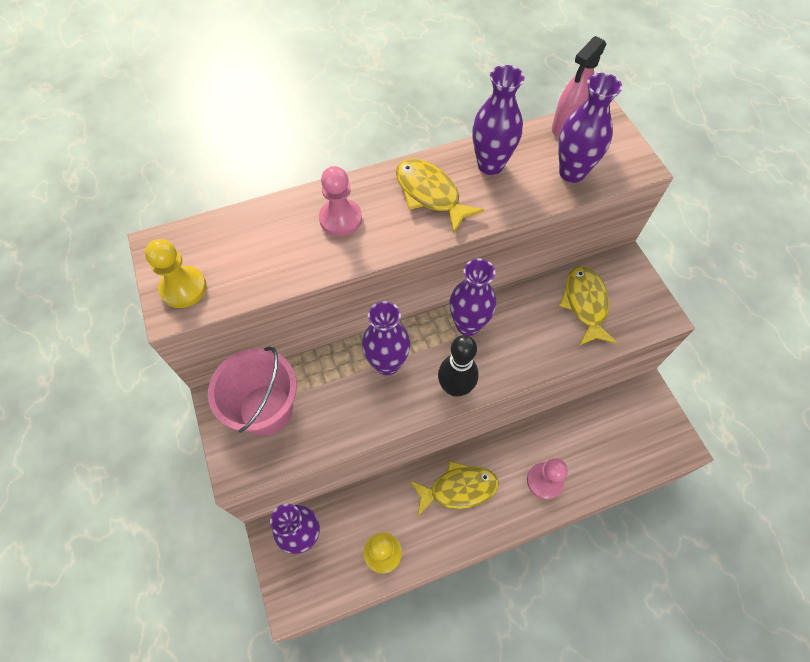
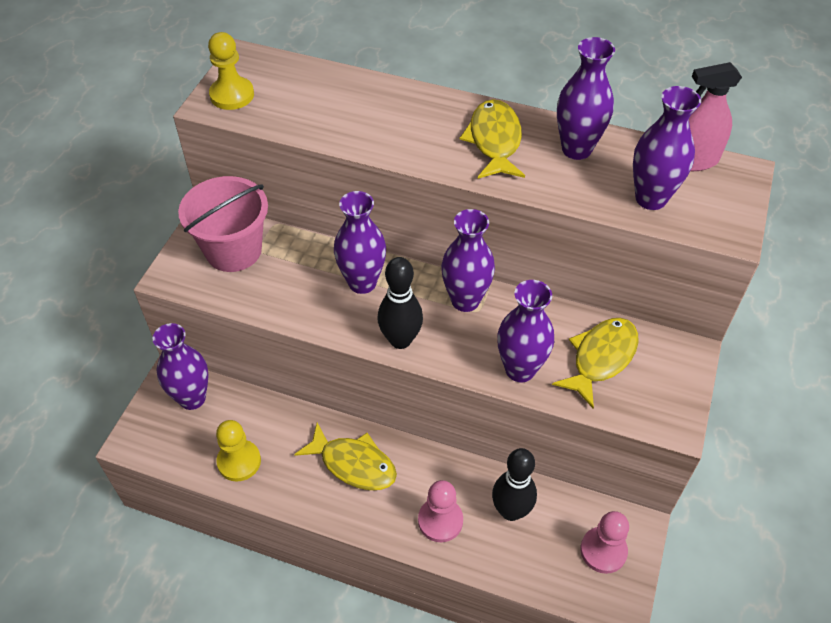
camera: 40 degrees right, 10 degrees down
pink pawn [319,166,362,237] -> pink pawn moved to [580,511,629,574]
none -> black bowling pin [492,448,537,521]
none -> purple vase [497,280,554,382]

